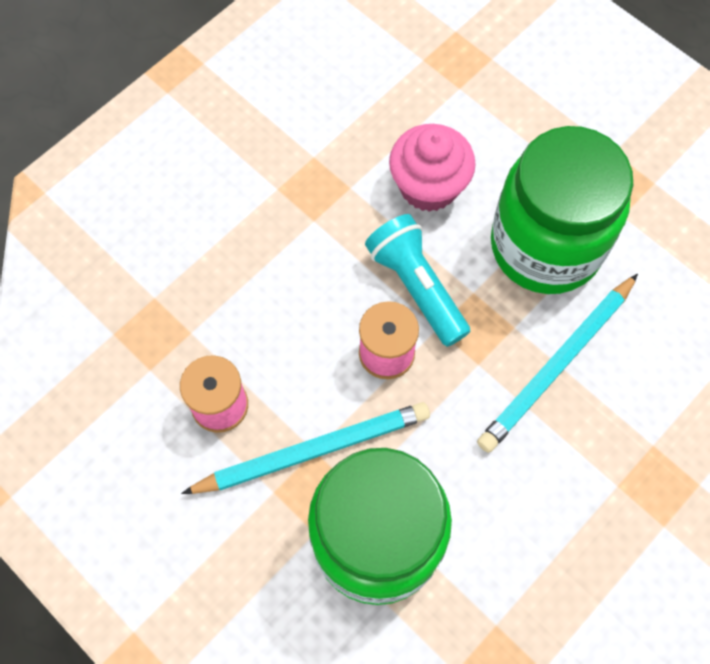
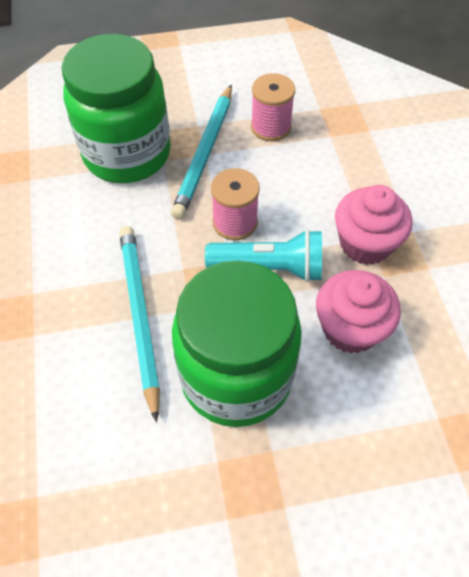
camera: 125 degrees right, 10 degrees down
none -> pink cupcake [335,185,413,265]

